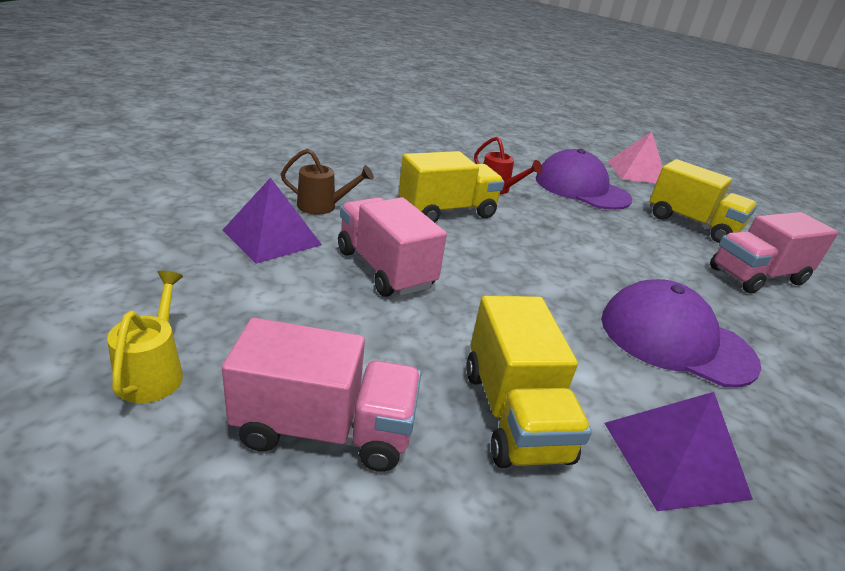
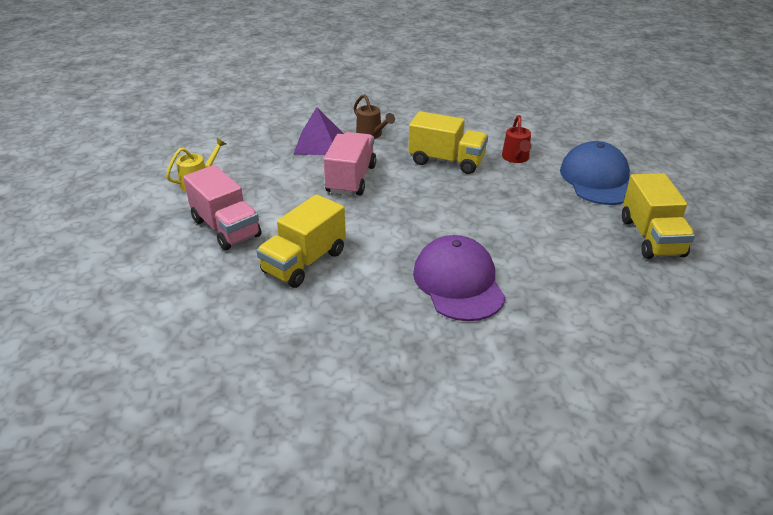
camera: 50 degrees right, 5 degrees up
purple cap [535,149,632,210] -> blue cap [560,141,630,205]
purple pyramid [604,392,753,511] -> none
pink pyramid [608,131,663,183] -> none
pink truck [710,212,838,293] -> none

